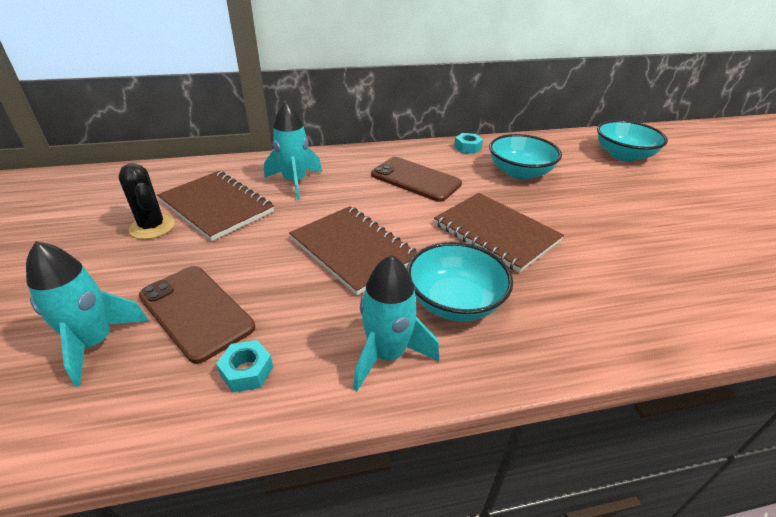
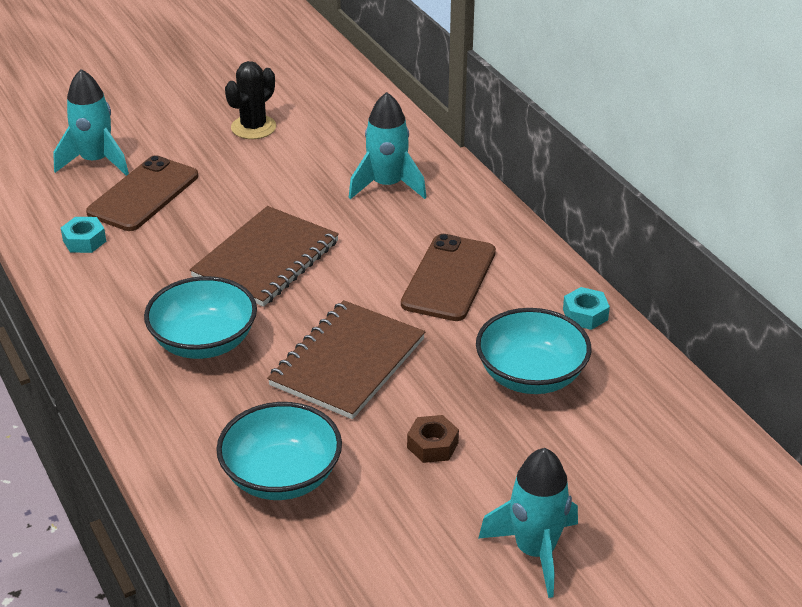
camera: 75 degrees right, 0 degrees up
brown notebook [157,171,274,241] -> none
turquoise rocket [353,255,439,391] -> turquoise rocket moved to [478,448,578,598]
turquoise bowl [597,120,668,162] -> turquoise bowl moved to [216,402,342,500]
none -> brown nut [407,415,459,463]

